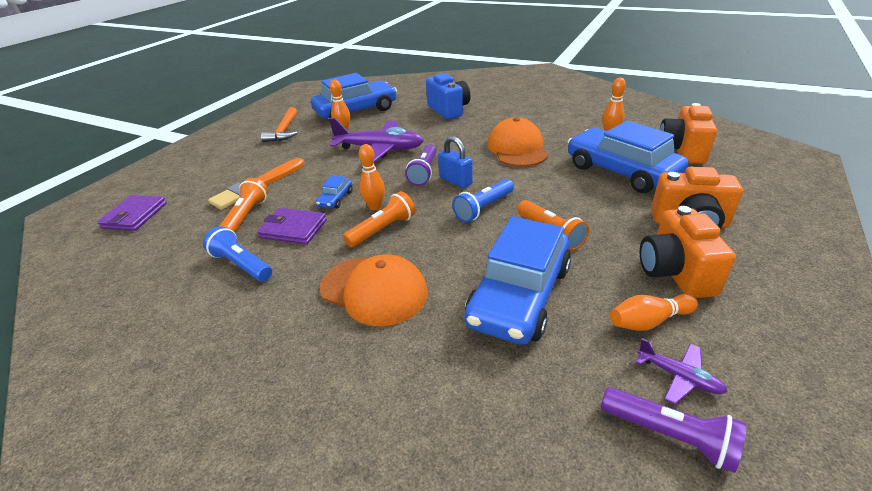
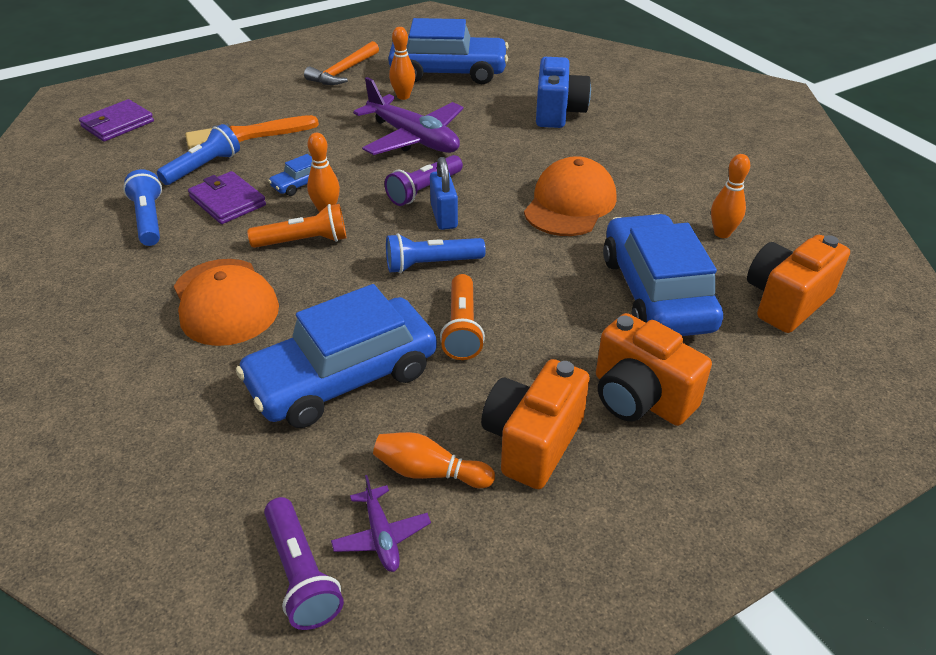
camera: 30 degrees right, 5 degrees up
orange flashlight [220,178,268,233] -> blue flashlight [157,124,240,185]

